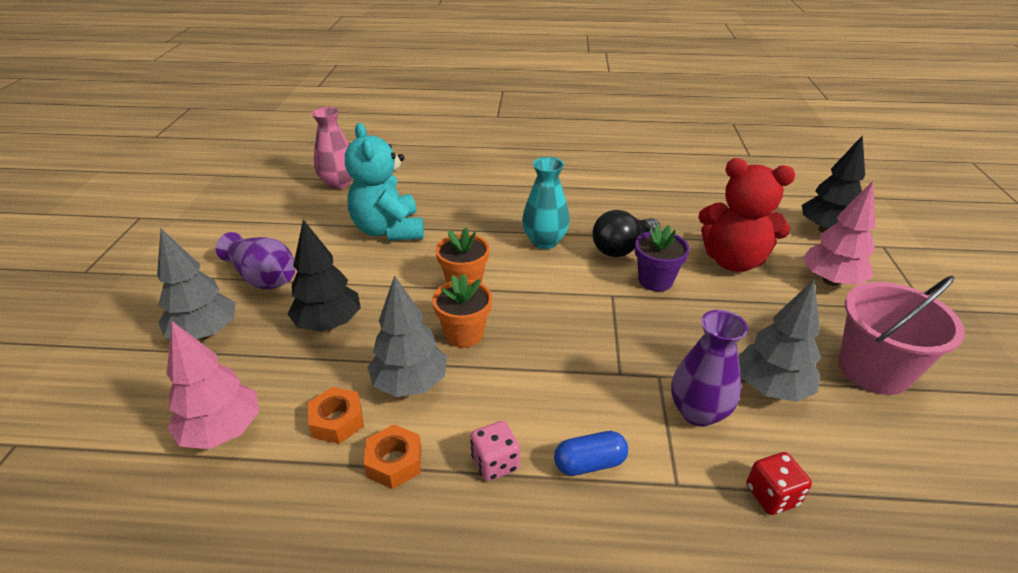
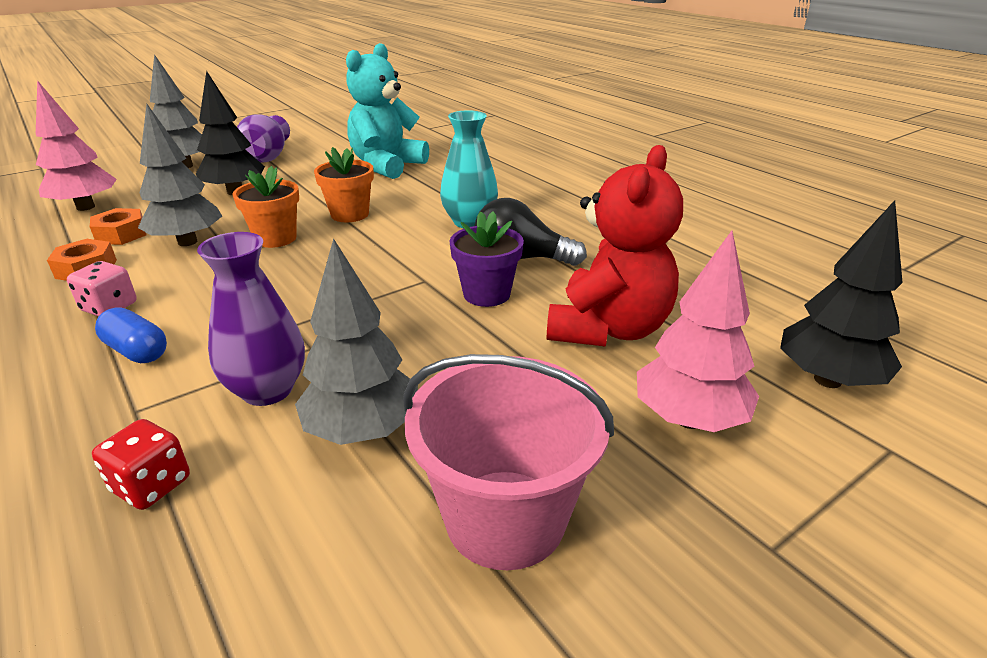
camera: 50 degrees right, 5 degrees down
pink vase [311,107,352,189] -> none
red teddy bear [698,158,795,272] -> red teddy bear turned 135 degrees counterclockwise [547,145,683,346]

